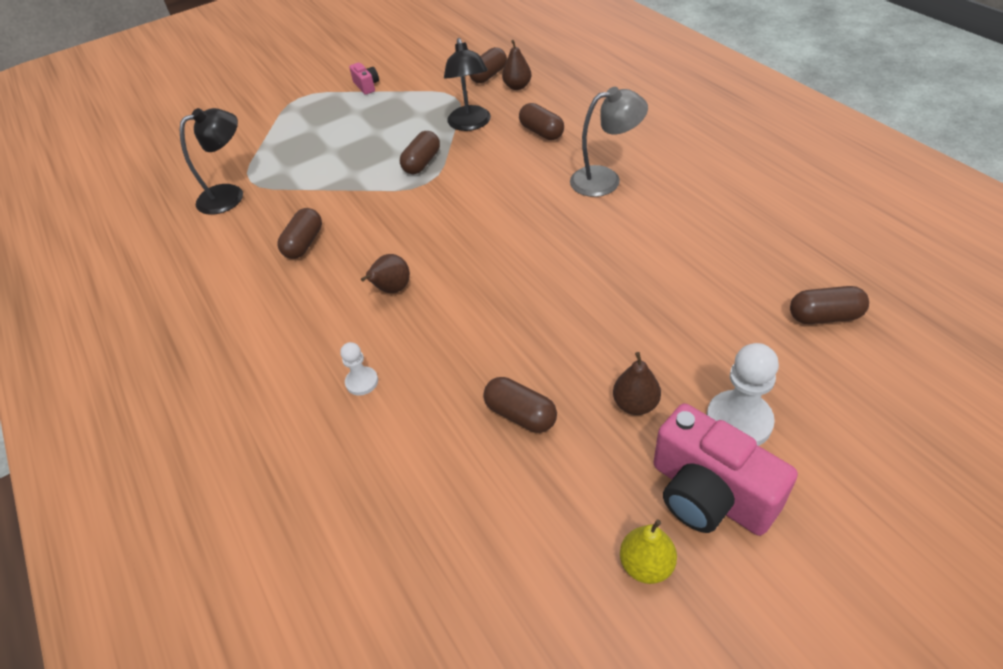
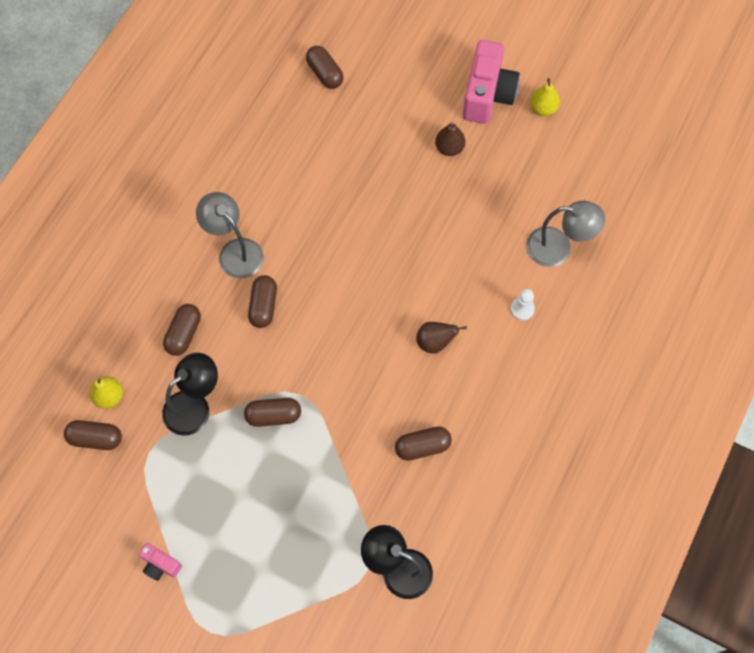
camera: 125 degrees left, 20 degrees up
pink camera [349,63,379,95] -> pink camera turned 90 degrees counterclockwise [139,543,182,581]
brown capsule [483,377,557,433] -> brown capsule moved to [248,275,277,328]
brown pear [502,40,532,90] -> yellow pear [89,376,123,409]
white pawn [706,343,779,446] -> none
none -> grey lamp [526,201,605,267]

